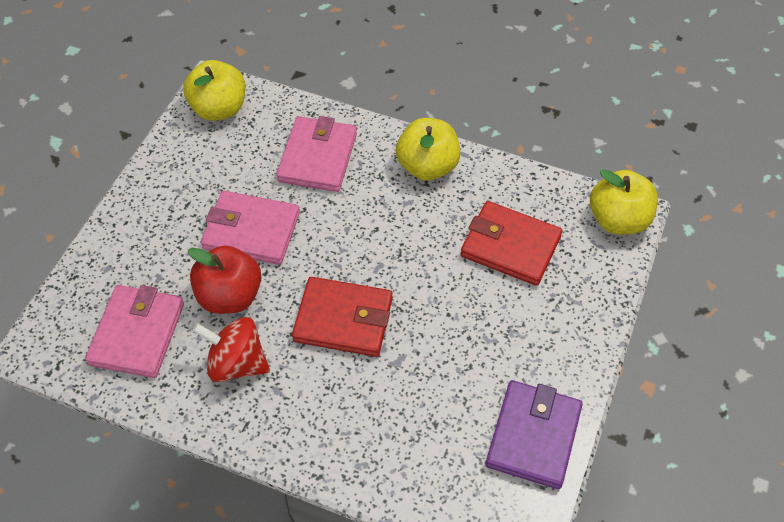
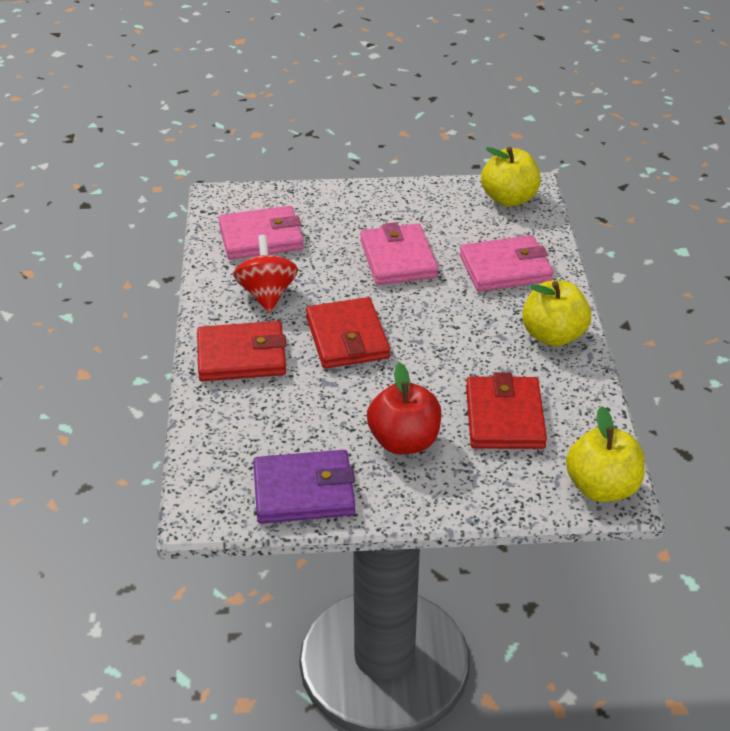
camera: 65 degrees right, 15 degrees down
red apple [188,245,262,314] -> red apple moved to [367,362,442,454]
none -> red wallet [197,321,287,381]

